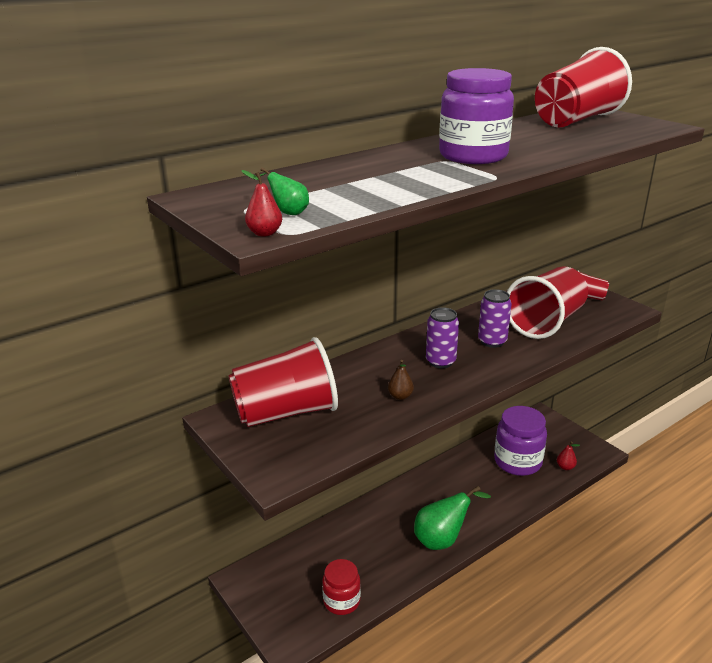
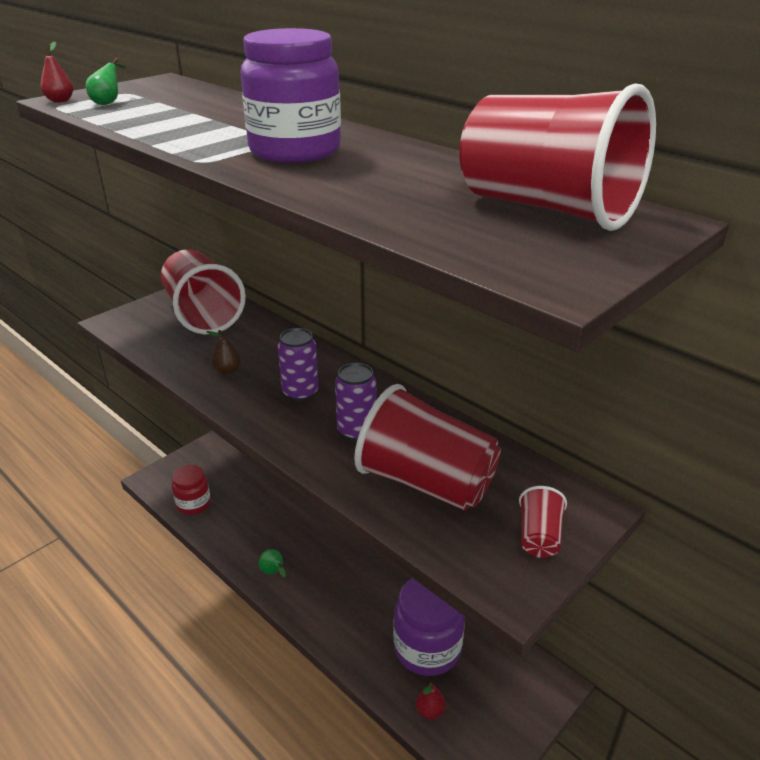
camera: 80 degrees right, 5 degrees up
green pear [414,486,491,550] -> green pear [258,549,286,577], size x0.48

